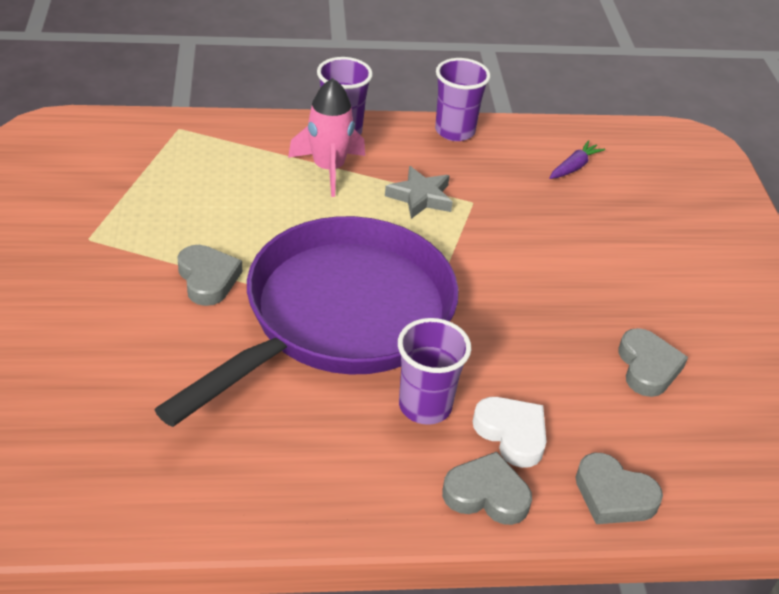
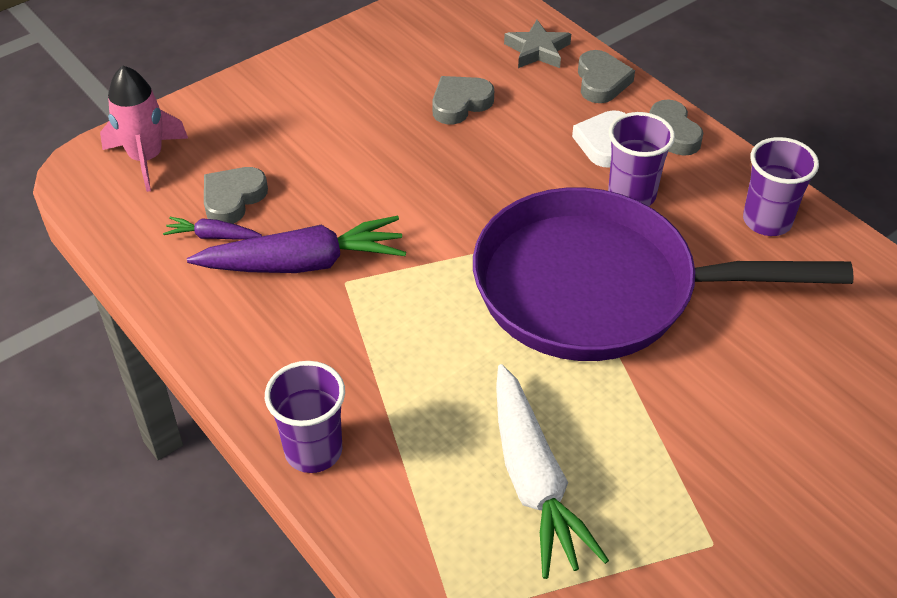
camera: 120 degrees left, 5 degrees up
grey heart [178,245,242,306] -> grey heart moved to [204,167,268,224]
pink rocket [288,78,365,197] -> pink rocket moved to [100,66,188,192]
grey star [385,166,453,219] -> grey star moved to [504,20,571,68]
purple cup [435,58,491,141] -> purple cup moved to [743,137,819,236]
none -> purple carrot [187,216,406,273]
none -> white carrot [496,364,609,579]

